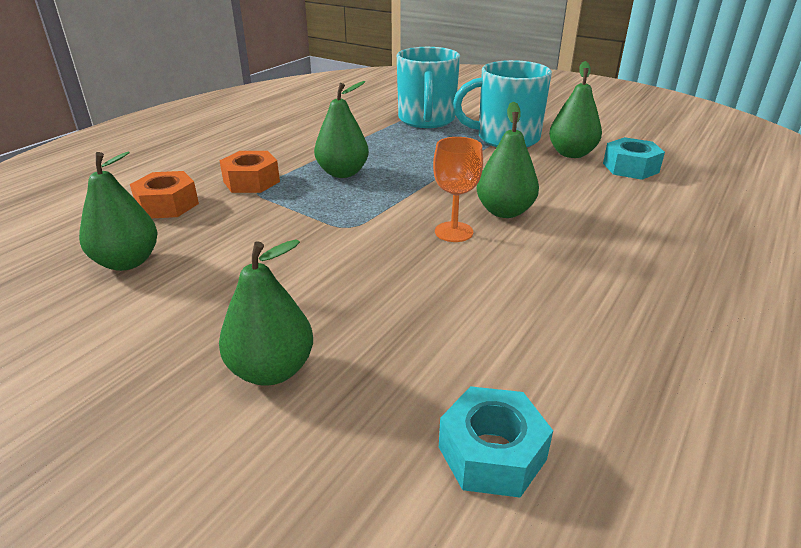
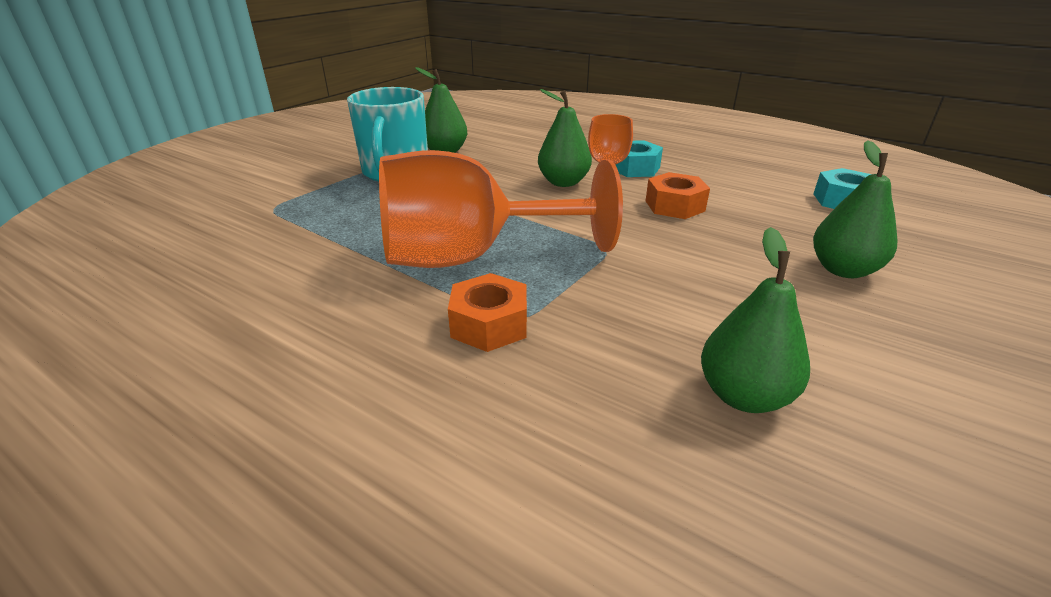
camera: 90 degrees left, 0 degrees up
orange nut [130,171,199,218] -> orange nut moved to [646,172,710,219]
green pear [314,81,369,178] -> orange goblet [379,150,623,268]
turquoise mug [397,47,460,128] -> none
turquoise nut [603,137,665,180] -> turquoise nut moved to [616,140,663,177]

